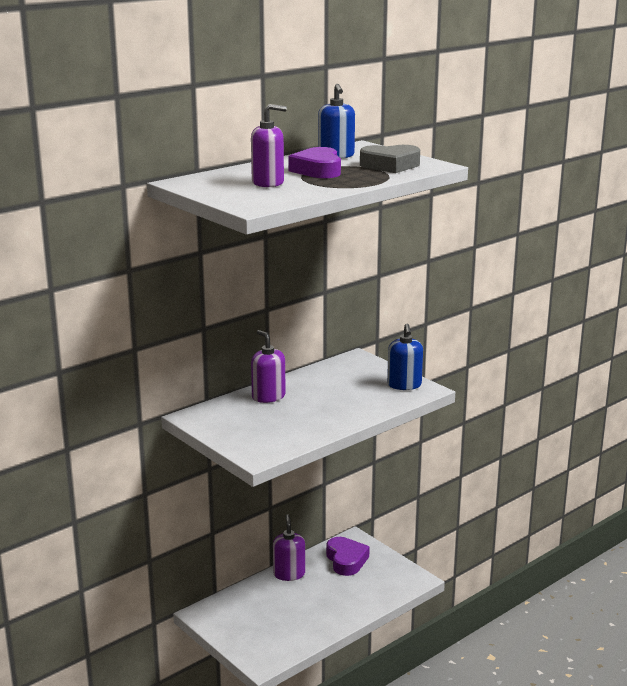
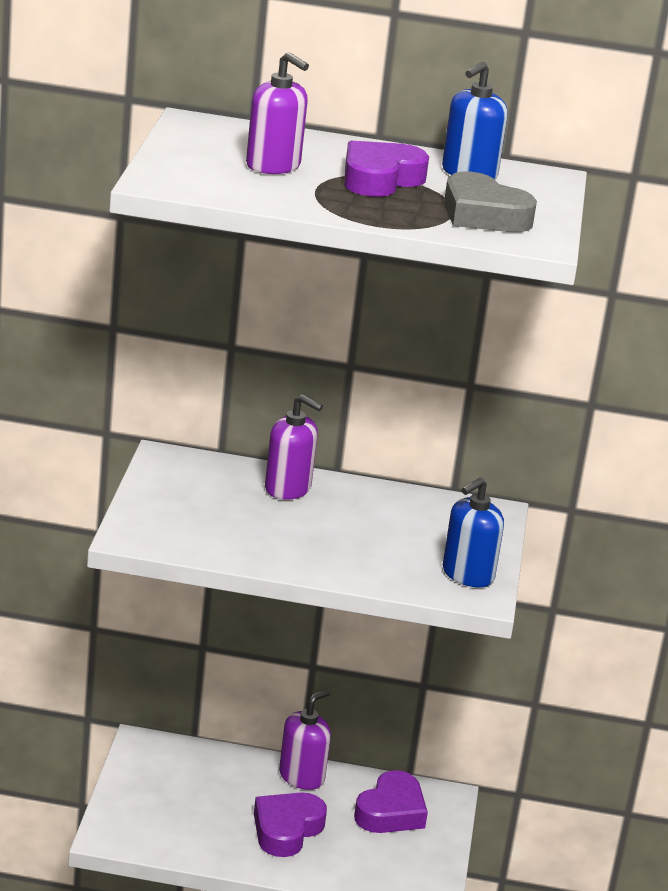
camera: 45 degrees right, 5 degrees up
purple soap dispenser [251,330,286,403] -> purple soap dispenser turned 105 degrees clockwise [265,394,323,500]
none -> purple heart [254,792,327,857]

